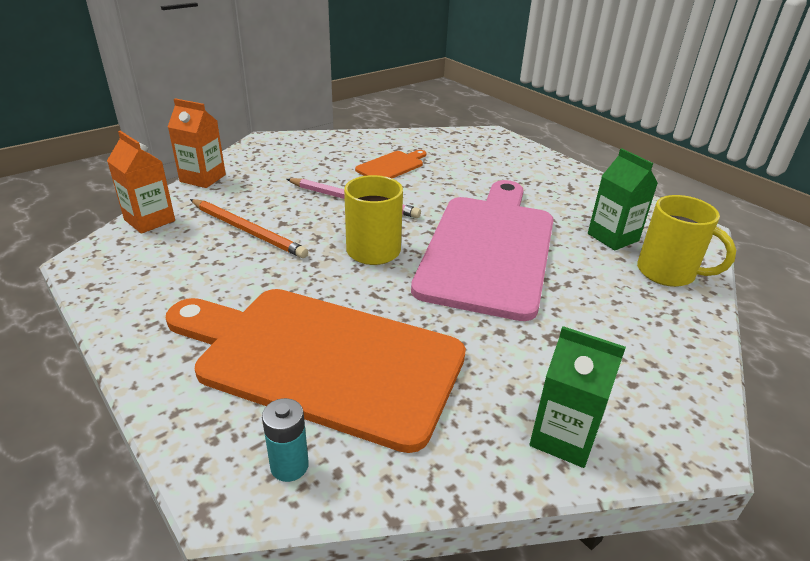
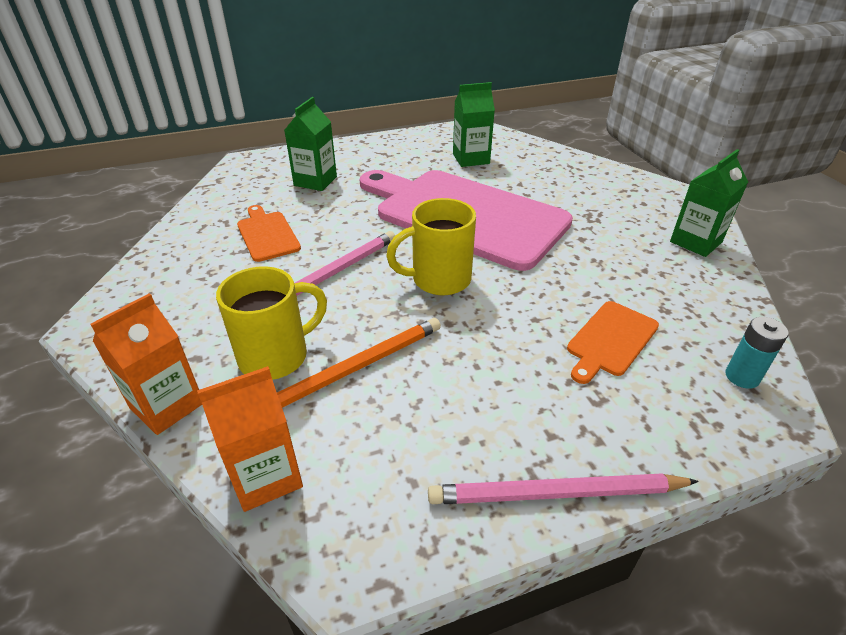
camera: 70 degrees left, 5 degrees up
orange cutting board [166,289,466,453] -> orange cutting board [567,301,659,384], size x0.42
yellow mug [637,195,736,287] -> yellow mug moved to [216,266,327,380]
none -> green carton [284,97,337,191]
none -> pink pencil [428,473,699,504]

